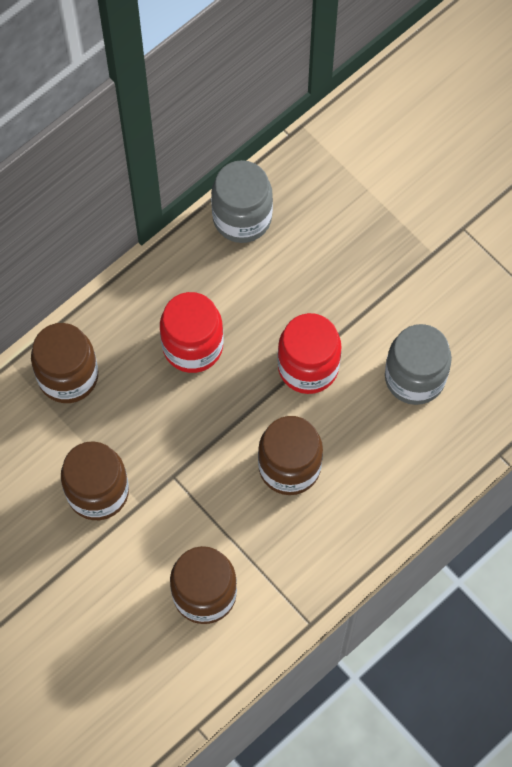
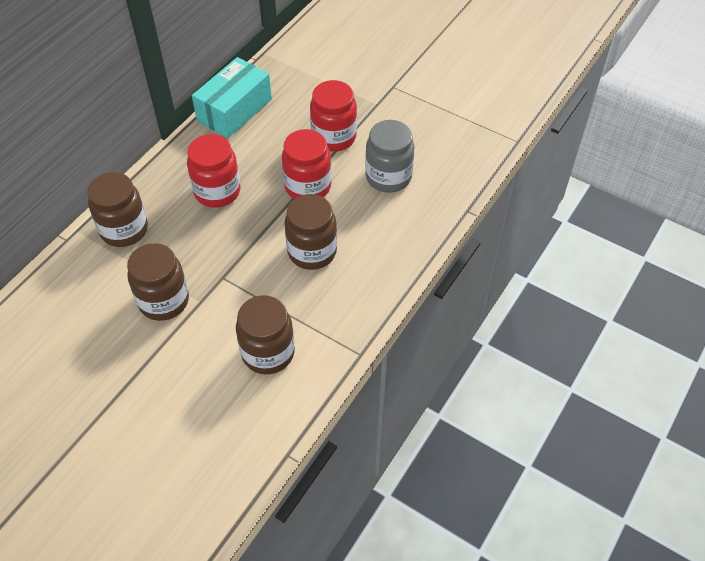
camera: 15 degrees left, 15 degrees down
grey jar [211,160,273,243] -> turquoise box [192,57,272,138]
none -> red jar [310,80,357,152]

